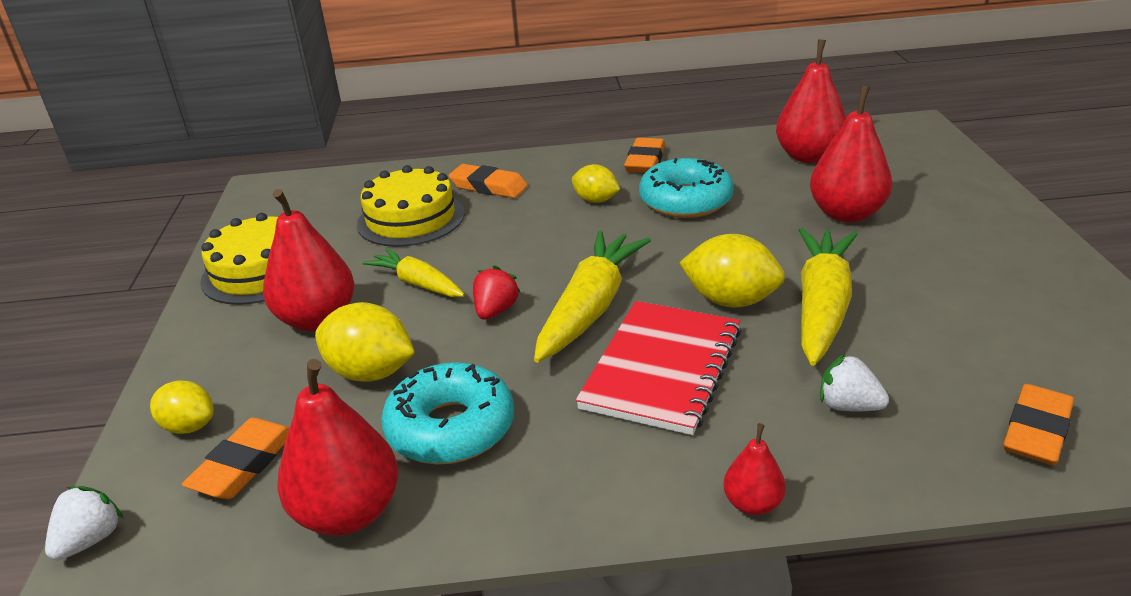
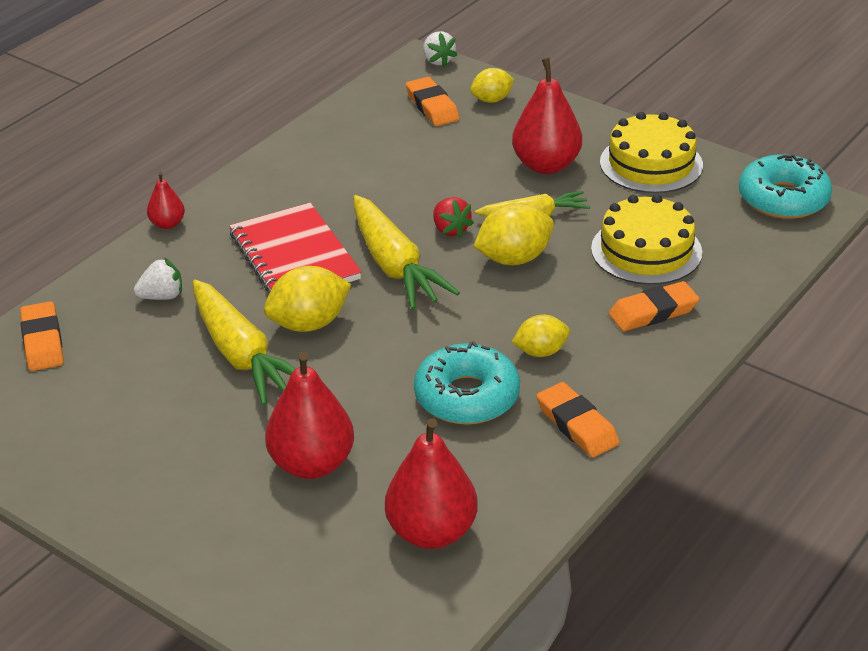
camera: 130 degrees right, 5 degrees up
red pear [277,359,398,535] -> none
yellow lemon [315,302,415,382] -> yellow lemon moved to [474,202,554,265]
turquoise donut [381,362,514,464] -> turquoise donut moved to [739,154,832,219]

